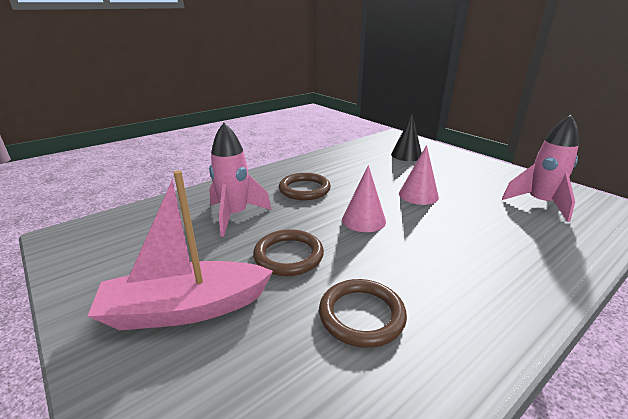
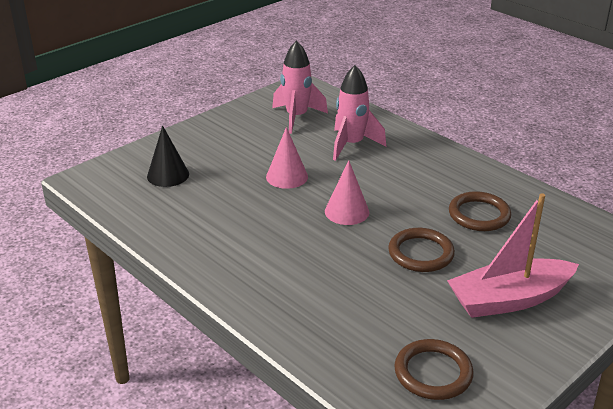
camera: 95 degrees left, 5 degrees up
pink boat [88,170,273,330] -> pink boat turned 90 degrees clockwise [447,193,579,318]
pink rocket [209,123,272,237] -> pink rocket moved to [333,65,386,161]
brown ring [279,173,331,200] -> brown ring moved to [394,339,474,400]

